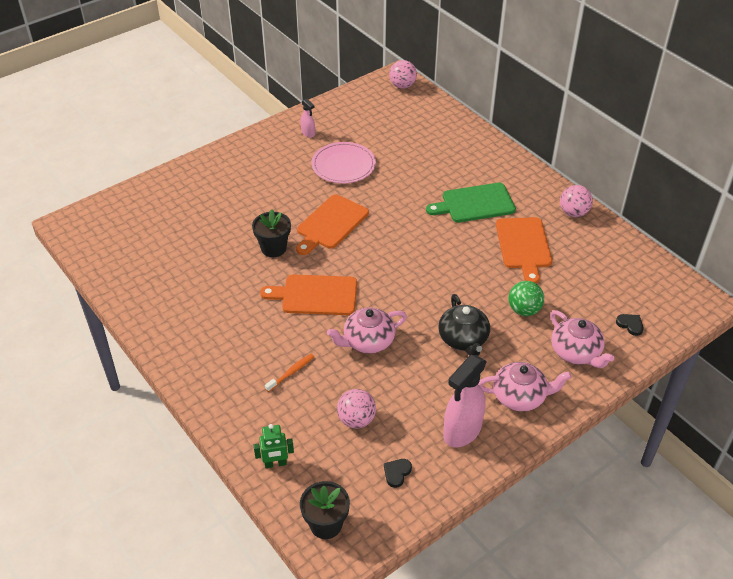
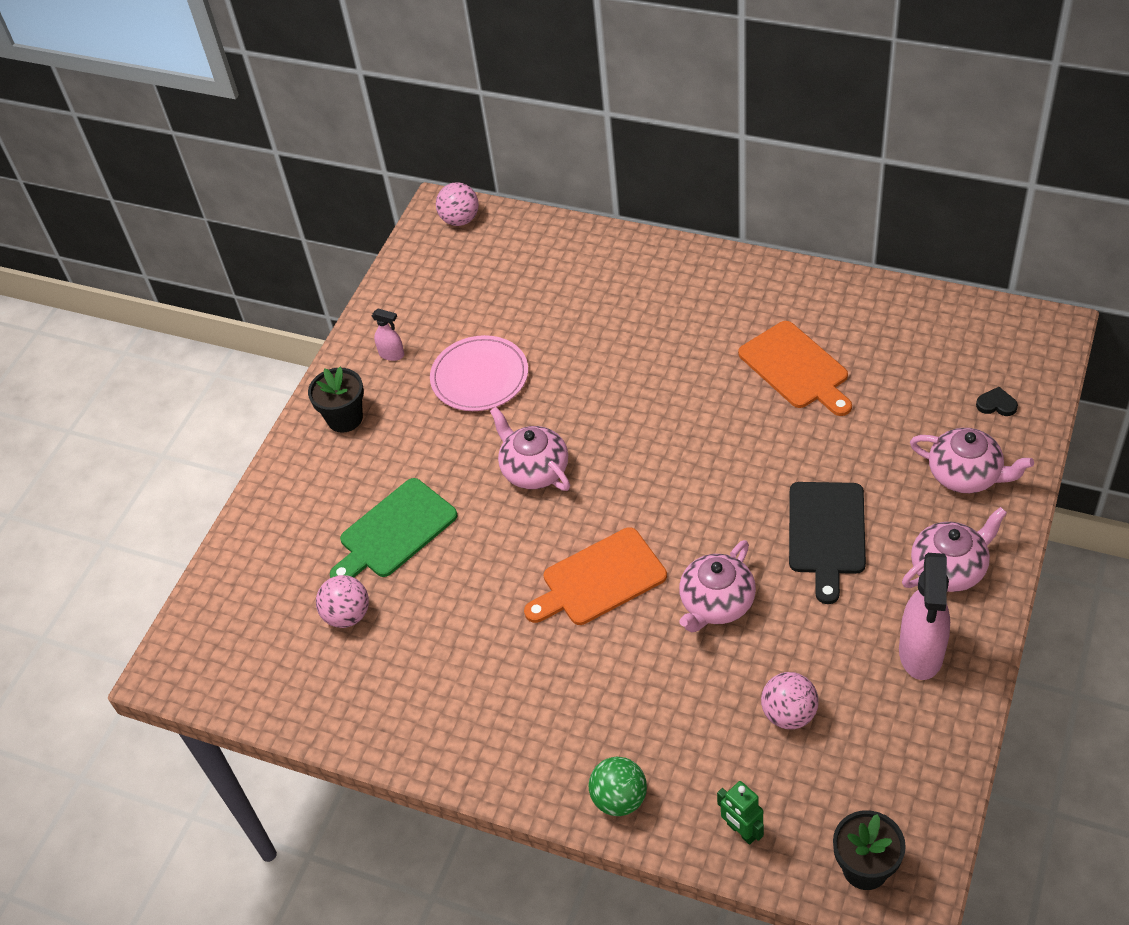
camera: 25 degrees left, 5 degrees up
black flower pot [252,209,291,257] -> black flower pot moved to [308,367,364,433]
green robot [254,424,294,468] -> green robot turned 90 degrees clockwise [717,781,764,845]
orange toothbrush [265,354,314,392] -> none
orange cutting board [296,194,369,255] -> pink teapot [490,407,570,491]
black heart [384,459,412,488] -> none
green cutting board [426,183,516,222] -> green cutting board moved to [330,478,458,578]
black teapot [438,294,490,356] -> black cutting board [789,482,866,604]
green ball [508,281,544,316] -> green ball moved to [588,757,647,816]
pink ball [560,185,593,217] -> pink ball moved to [316,575,369,628]

